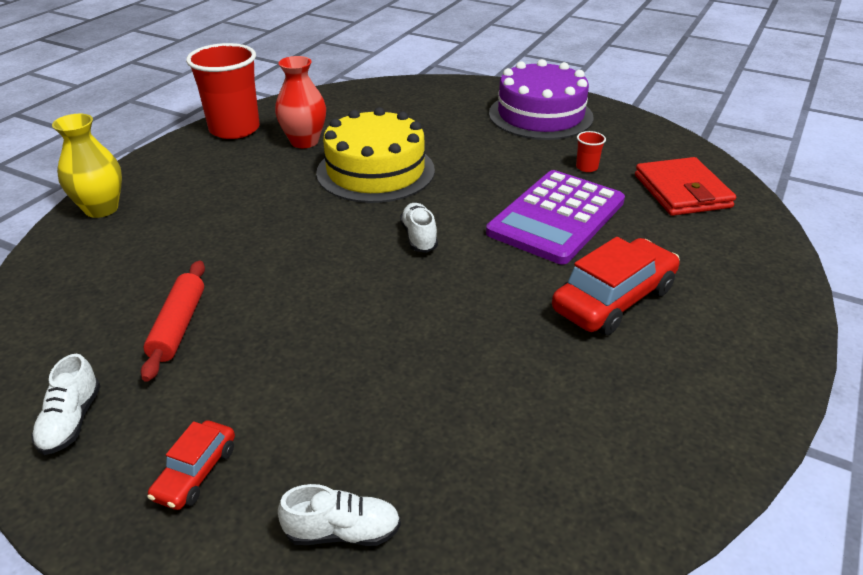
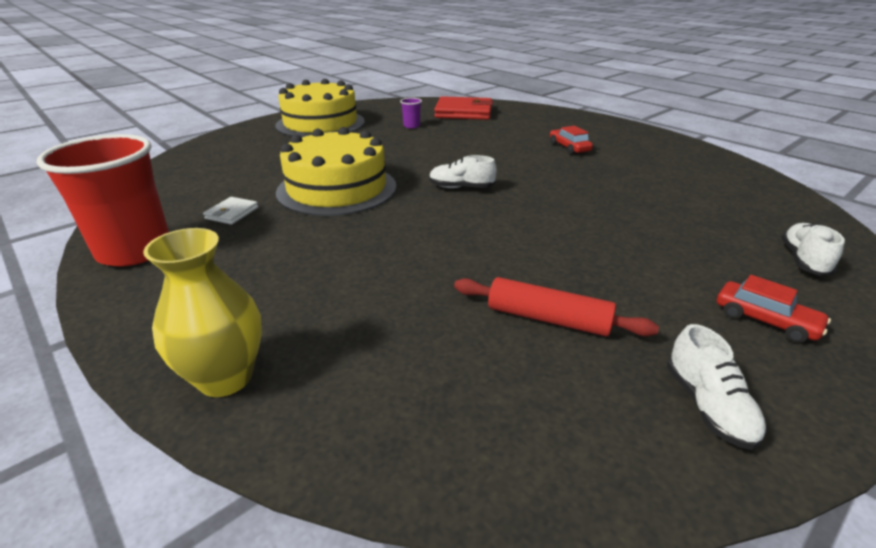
camera: 70 degrees left, 5 degrees down
white shoe [31,354,101,455] -> white shoe turned 60 degrees clockwise [667,324,767,450]
red vase [275,56,326,148] -> white wallet [203,197,258,225]
purple calculator [486,170,625,264] -> none
purple cake [489,59,594,140] -> yellow cake [275,79,365,138]
red car [552,237,680,335] -> red car [550,126,593,155], size x0.53
red cup [576,131,606,172] -> purple cup [400,98,422,128]

